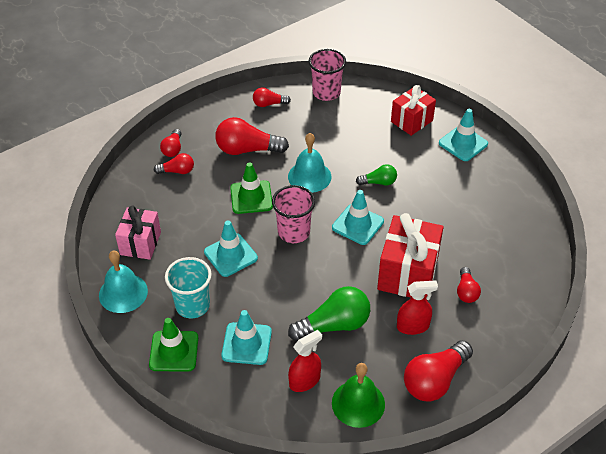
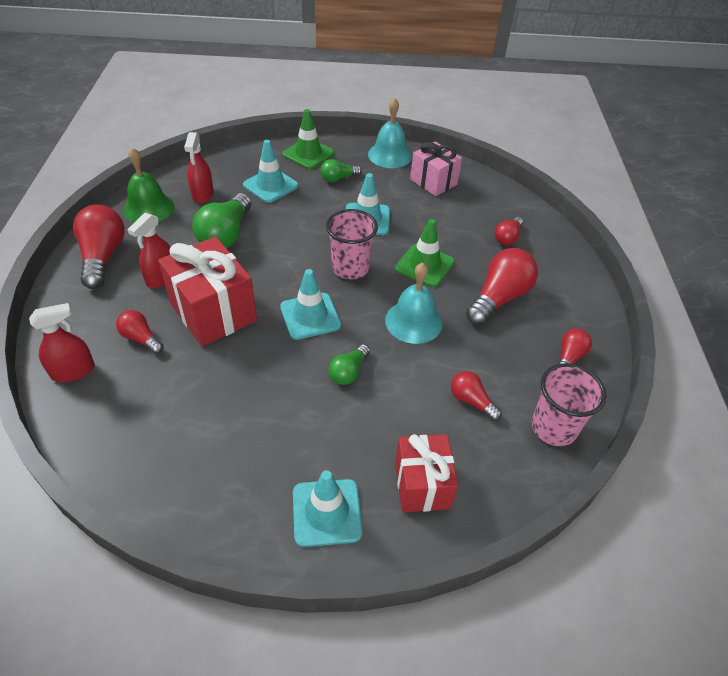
camera: 125 degrees right, 0 degrees up
red light bulb [160,129,182,157] -> red light bulb moved to [451,371,502,421]
turquoise cup [165,257,212,318] -> green light bulb [321,159,362,182]
none -> red spray bottle [29,303,95,382]

